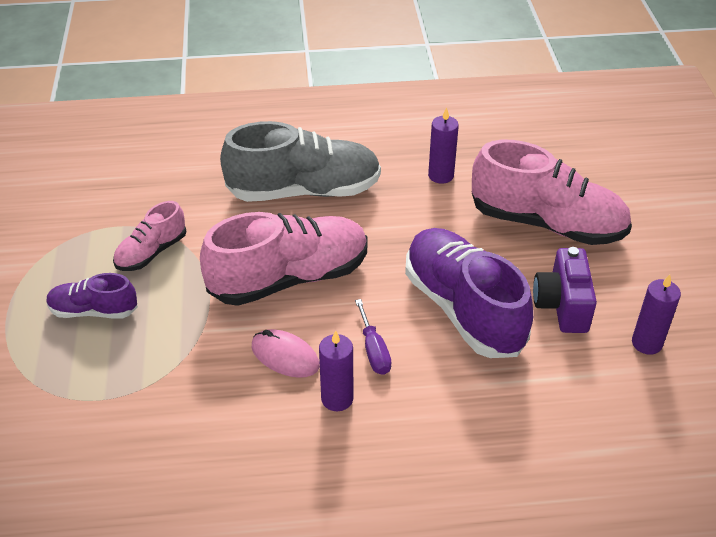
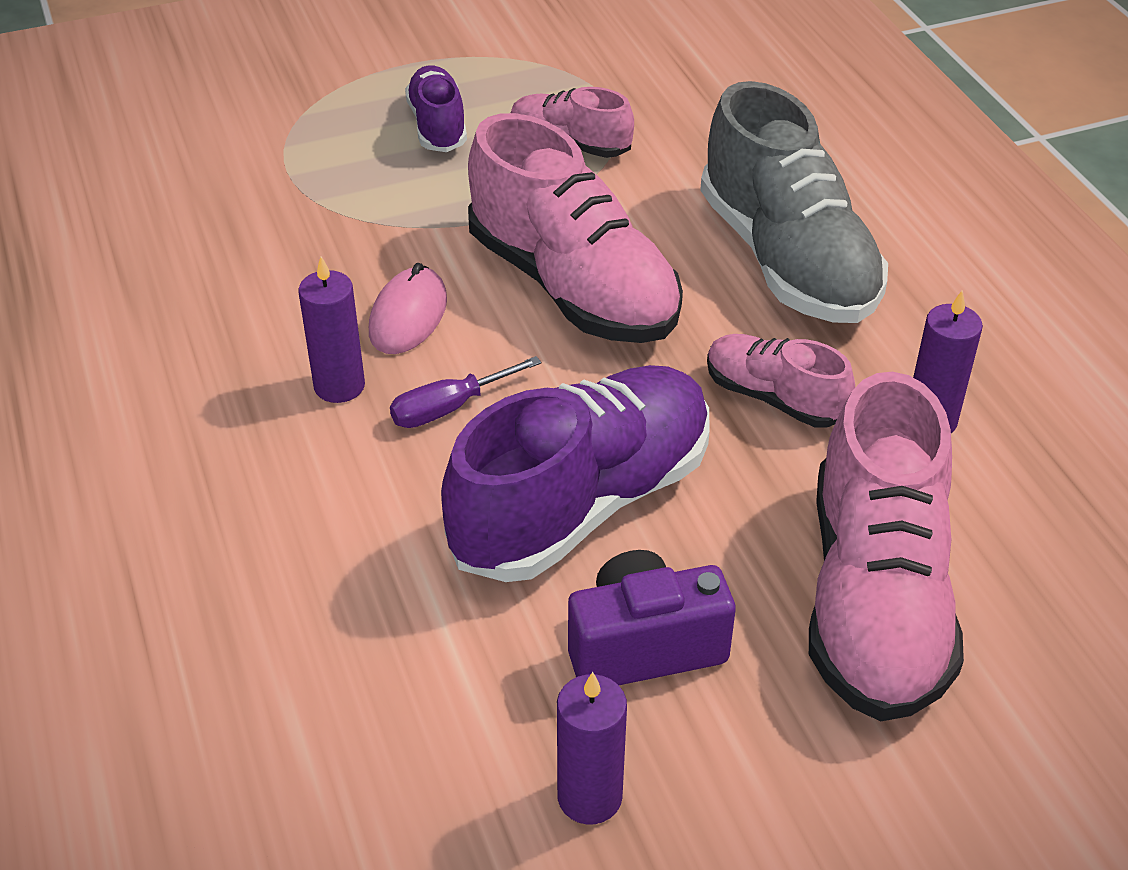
camera: 75 degrees right, 0 degrees up
none -> pink shoe [707,334,855,428]

